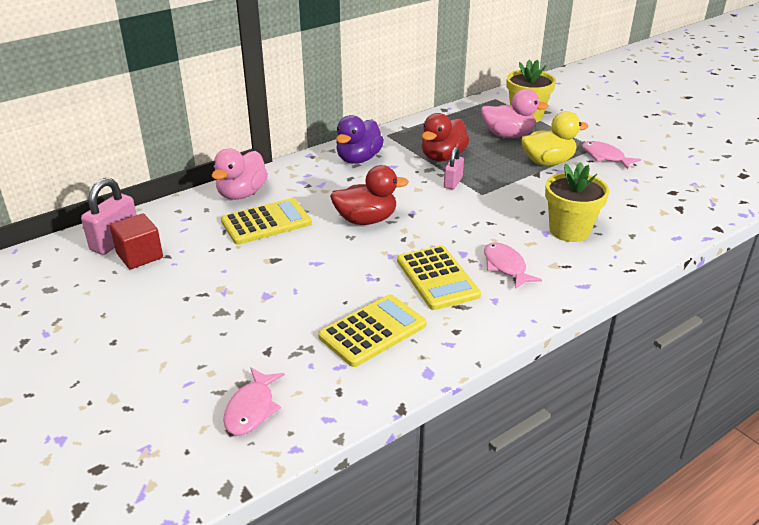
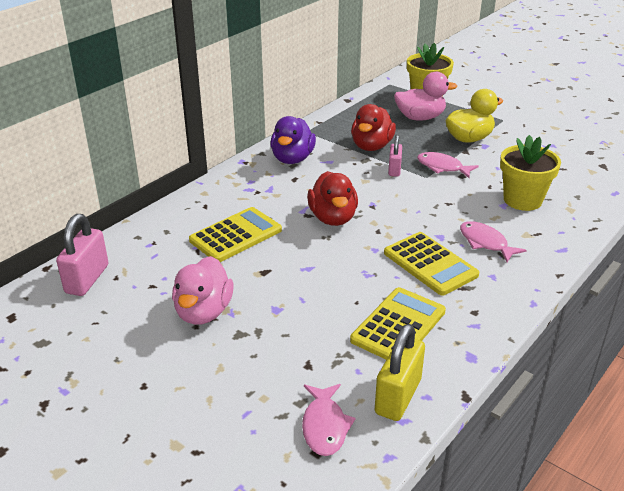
camera: 15 degrees left, 0 degrees up
red cube [110,213,163,269] -> none
pink duck [212,149,268,200] -> pink duck moved to [172,256,234,325]
red duck [330,165,409,225] -> red duck turned 105 degrees clockwise [307,171,358,226]
pink fish [582,141,641,169] -> pink fish moved to [417,152,479,178]
none -> yellow padlock [375,324,425,421]

